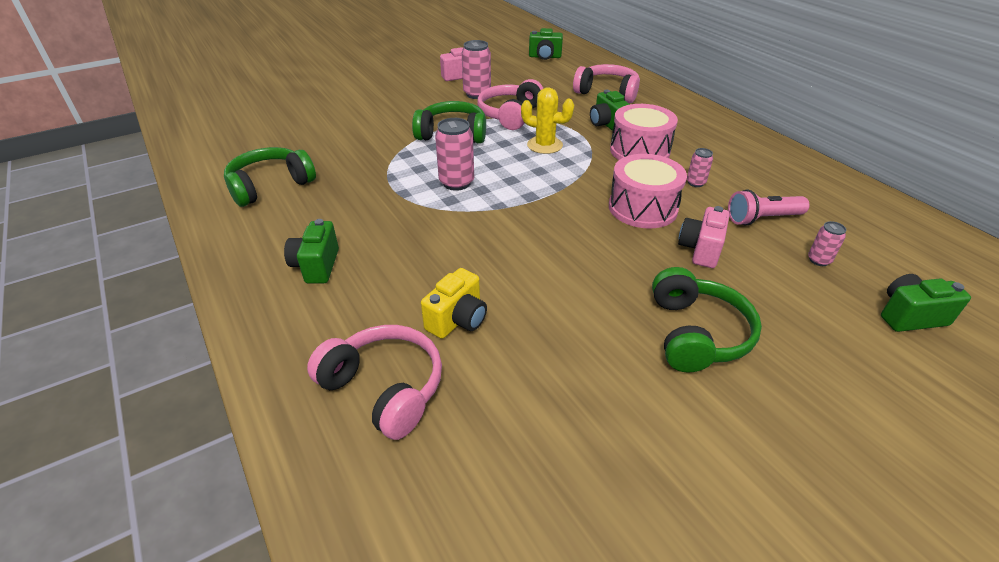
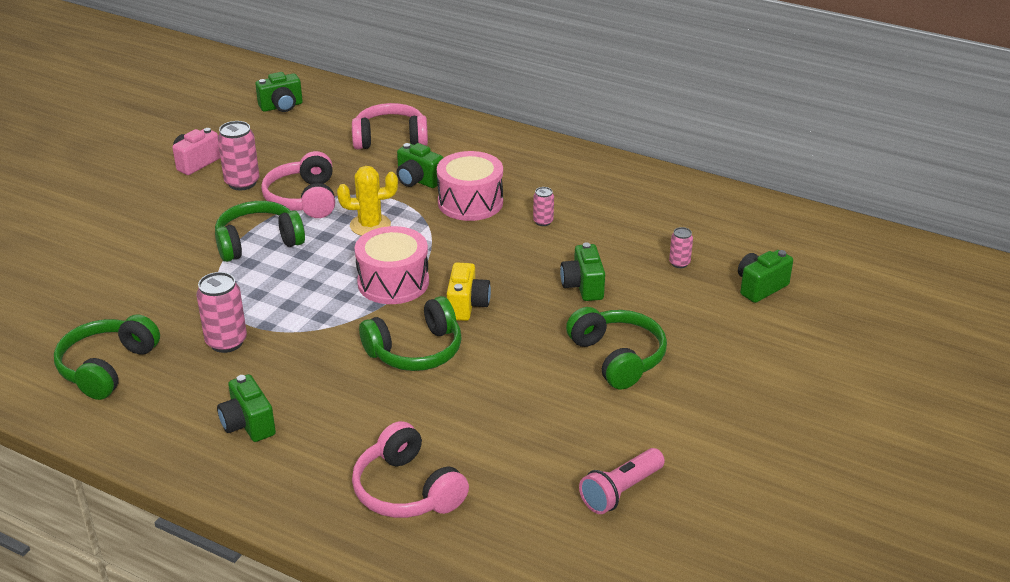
camera: 30 degrees left, 5 degrees down
pink headphones [307,325,442,440] -> pink headphones turned 135 degrees counterclockwise [352,421,469,518]
yellow camera [421,268,487,339] -> yellow camera moved to [447,262,491,321]
pink can [435,118,474,191] -> pink can moved to [196,272,247,353]
pink drum [609,154,687,228] -> pink drum moved to [355,226,429,304]
pink camera [678,206,730,268] -> green camera [560,242,605,301]
pink flashlight [728,190,810,226] -> pink flashlight moved to [579,448,665,514]
none -> green headphones [359,296,462,371]

